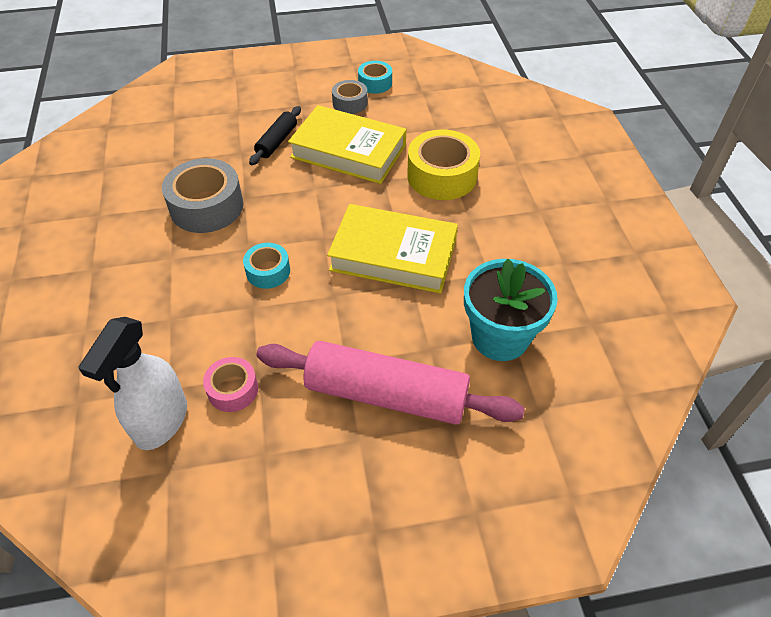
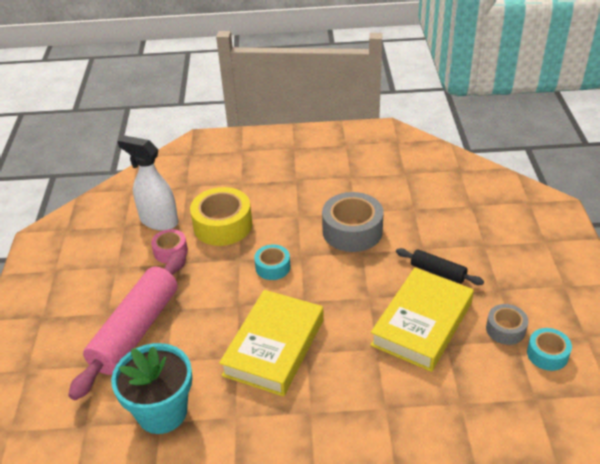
camera: 100 degrees right, 10 degrees down
yellow tape [407,129,480,200] -> yellow tape moved to [190,187,252,246]

